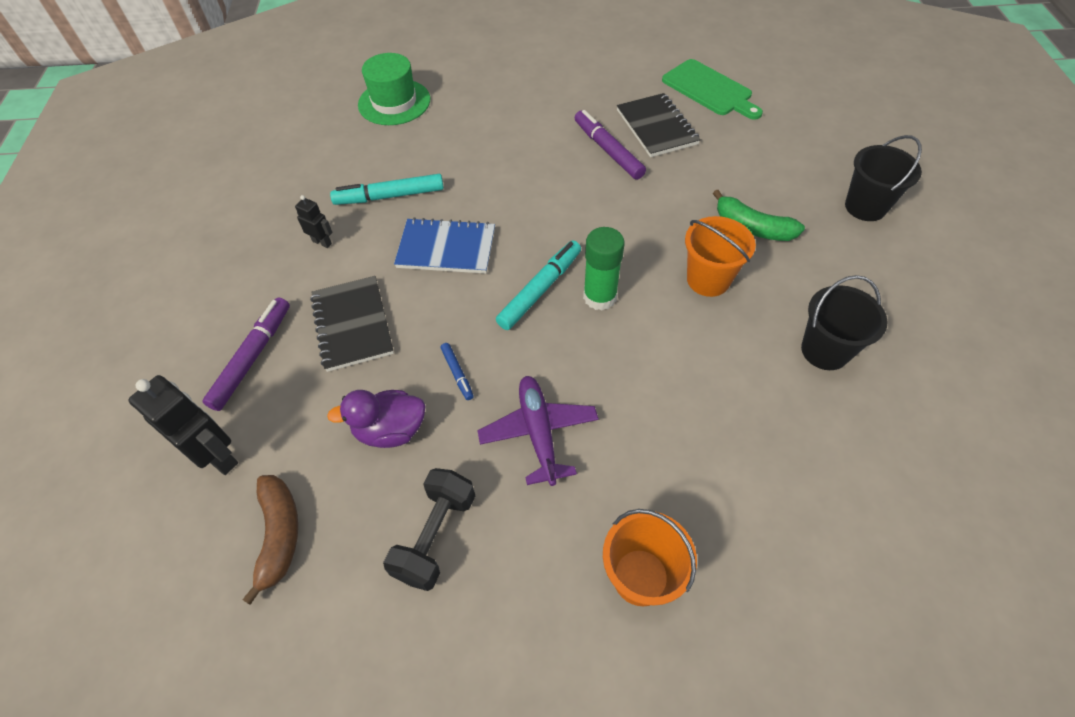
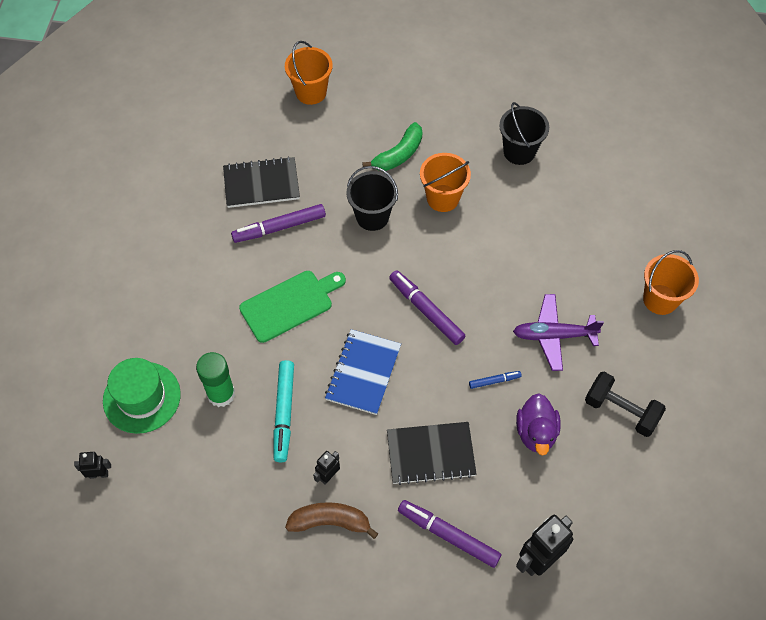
camera: 80 degrees left, 5 degrees up
brown banana [242,475,298,605] -> brown banana moved to [285,502,378,539]
turquoise marker [496,241,581,330] -> purple marker [389,270,465,345]
green glue stick [583,227,624,310] -> green glue stick moved to [196,352,235,407]
green cutting board [662,59,763,120] -> green cutting board moved to [239,271,346,343]
black bucket [845,135,922,221] -> black bucket moved to [346,166,398,231]
none -> black robot [74,452,111,479]
none -> orange bucket [285,41,333,105]

